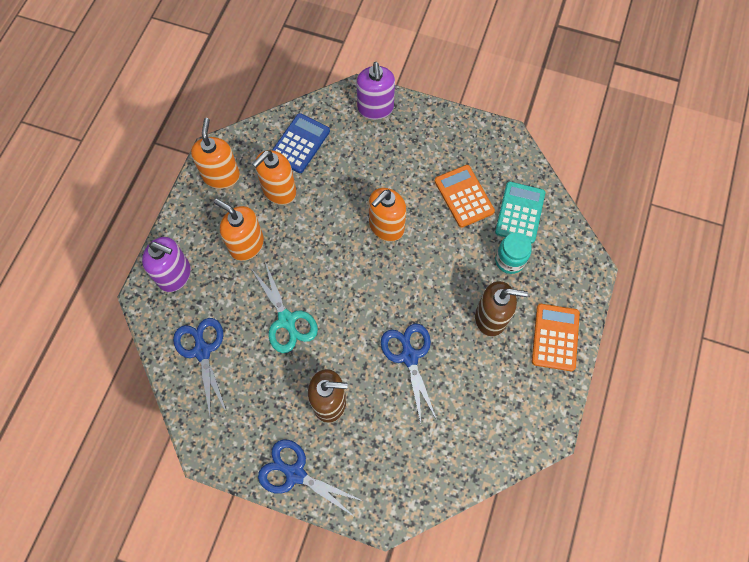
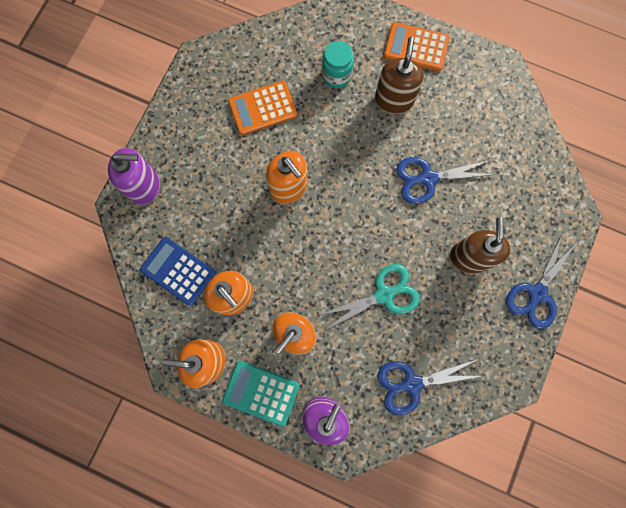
camera: 85 degrees left, 10 degrees up
turquoise calculator [495,182,545,244] -> turquoise calculator moved to [222,361,300,426]

